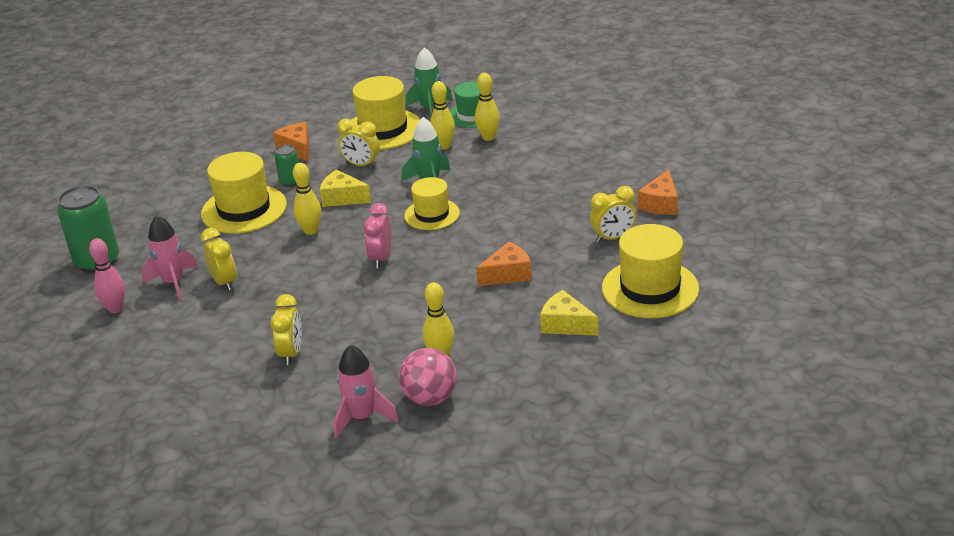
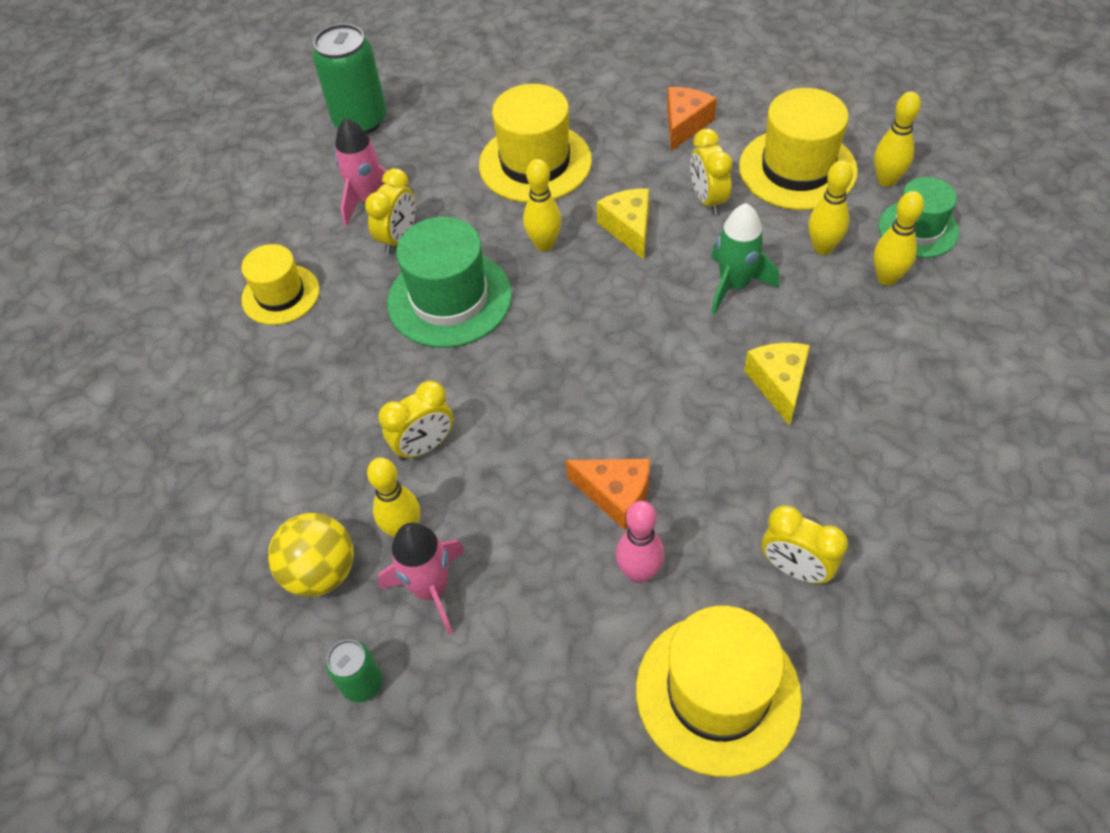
camera: 55 degrees right, 20 degrees up
pink bowling pin [89,238,125,313] -> pink bowling pin moved to [616,501,664,583]
yellow clock [270,294,302,365] -> yellow clock moved to [378,381,453,461]
green can [274,145,299,187] -> green can moved to [326,640,382,703]
pink rocket [334,345,398,439] -> pink rocket moved to [378,523,465,635]
pink clock [363,203,391,268] -> none
pink ball [399,348,457,406] -> yellow ball [268,513,354,597]
yellow hat [404,177,460,230] -> yellow hat moved to [241,244,319,325]
green rocket [406,47,453,120] -> yellow bowling pin [874,92,921,187]
yellow cheese [540,290,599,336] -> yellow cheese moved to [744,343,810,426]
orange cheese [638,170,678,215] -> none
none -> green hat [387,217,512,348]

